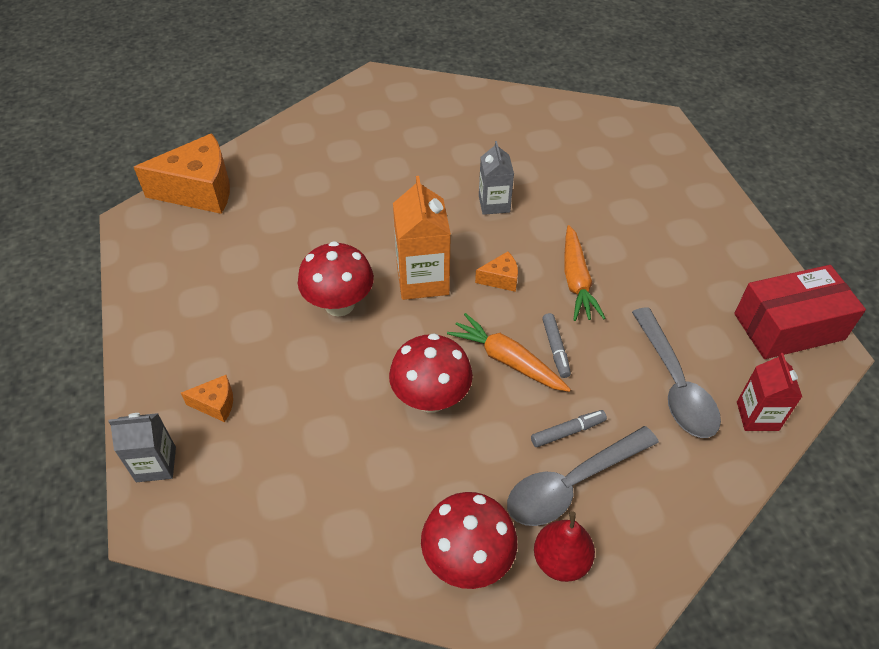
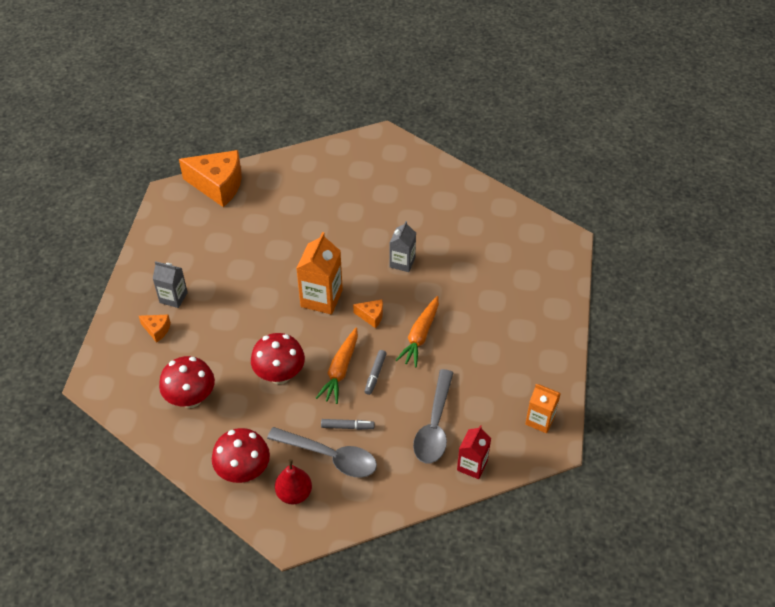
camera: 25 degrees right, 0 degrees up
grey carton [108,413,176,482] -> grey carton moved to [153,261,188,308]
red mushroom [298,241,374,316] -> red mushroom moved to [159,356,215,408]
orange carrot [447,313,571,392] -> orange carrot turned 135 degrees counterclockwise [316,328,358,404]
grey spoon [507,426,659,526] -> grey spoon turned 150 degrees counterclockwise [267,427,377,478]
red box [734,265,866,359] -> orange carton [525,384,561,433]

